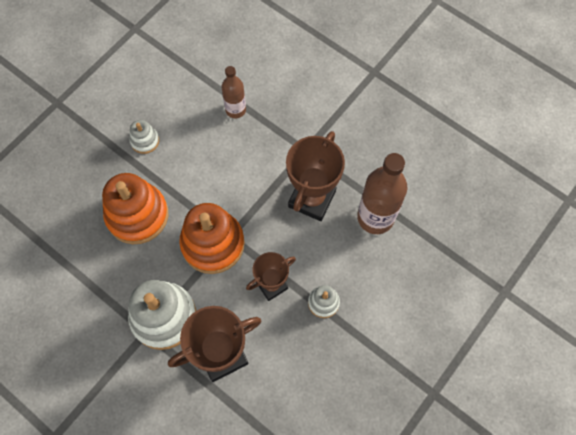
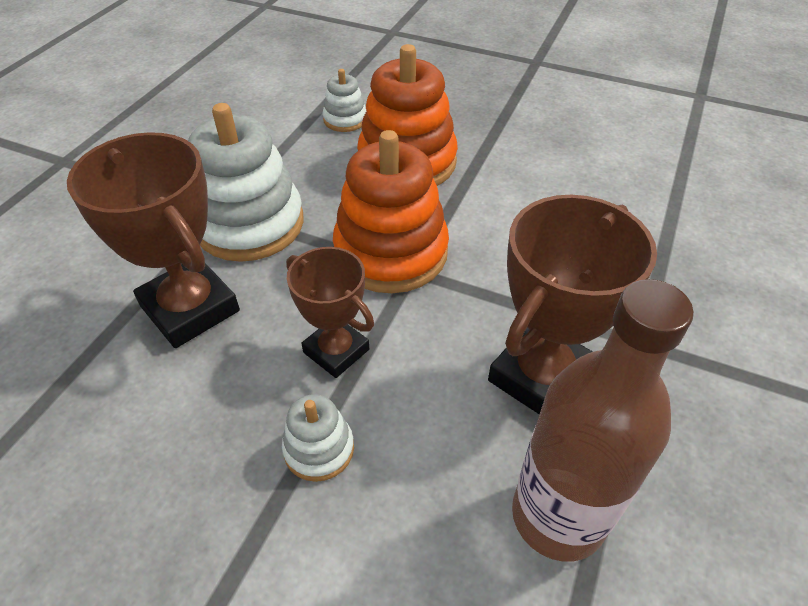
camera: 75 degrees right, 20 degrees down
white stacking toy [129,120,159,154] -> white stacking toy moved to [323,69,366,132]
brown bottle [222,66,246,118] -> none
brown trophy [286,131,345,221] -> brown trophy turned 60 degrees counterclockwise [488,195,657,415]

